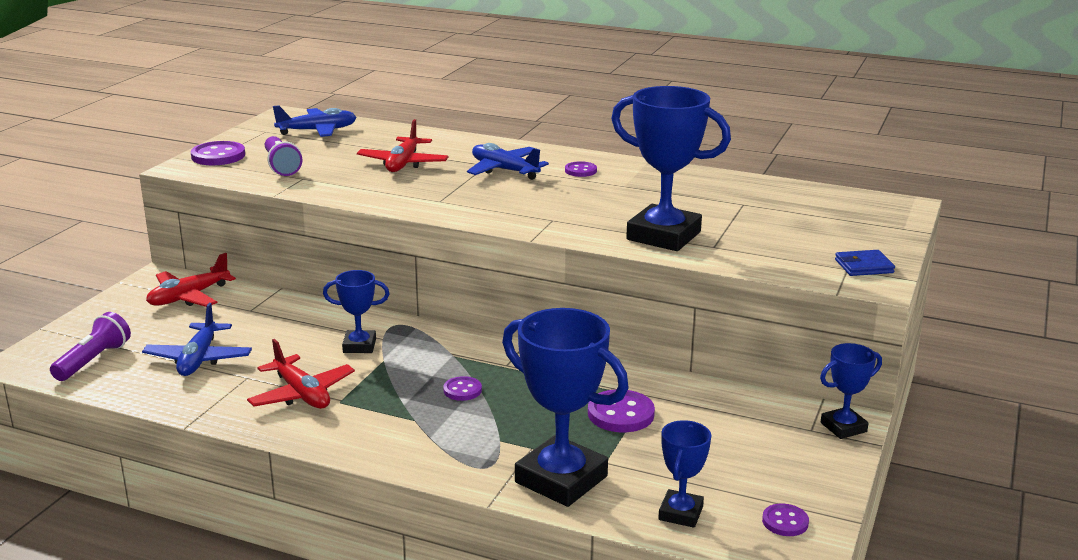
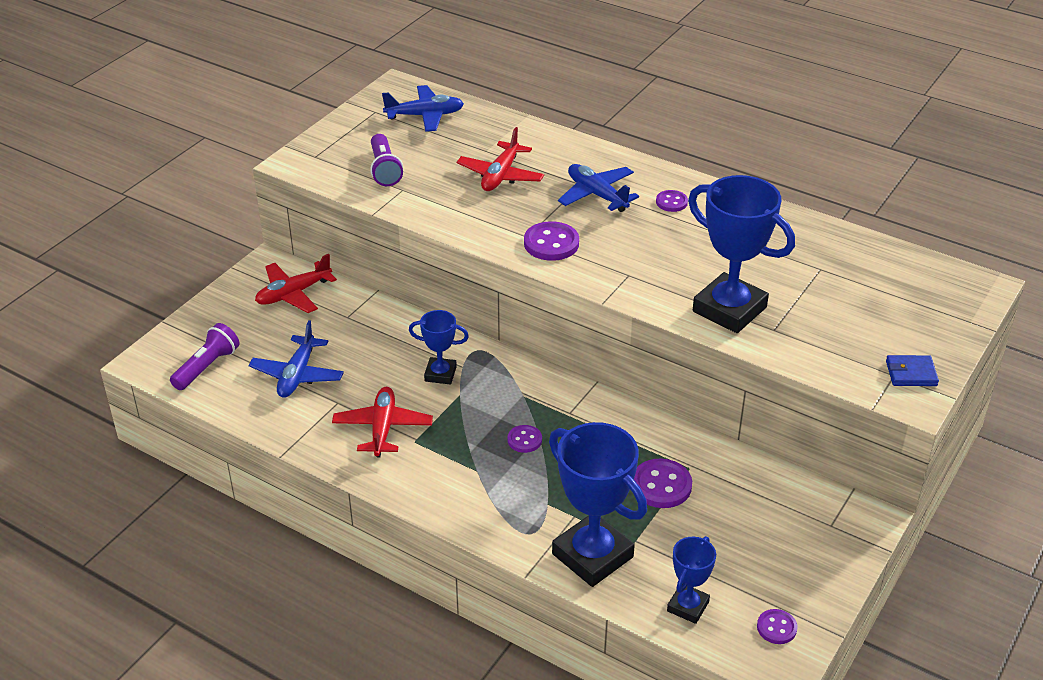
camera: 10 degrees right, 15 degrees up
purple button [190,141,245,165] -> purple button moved to [524,221,579,261]
red plane [247,339,355,409] -> red plane turned 150 degrees counterclockwise [332,387,433,457]
blue trophy [820,343,882,439] -> none

